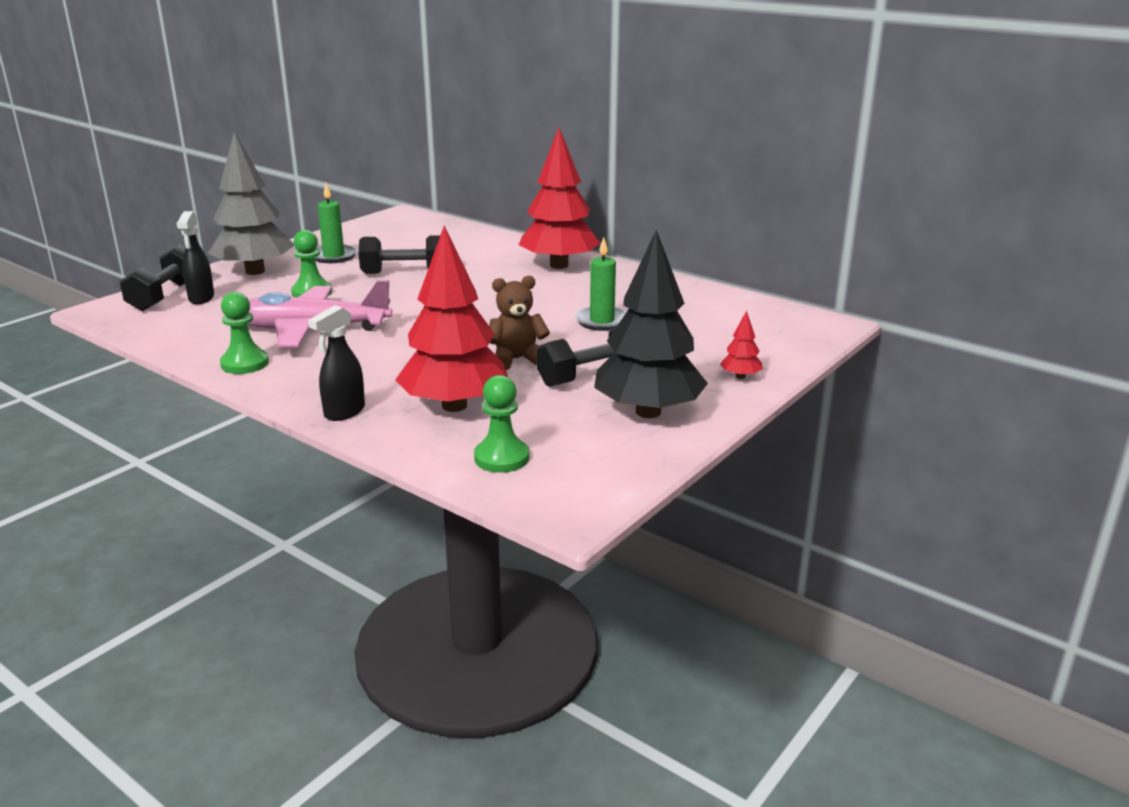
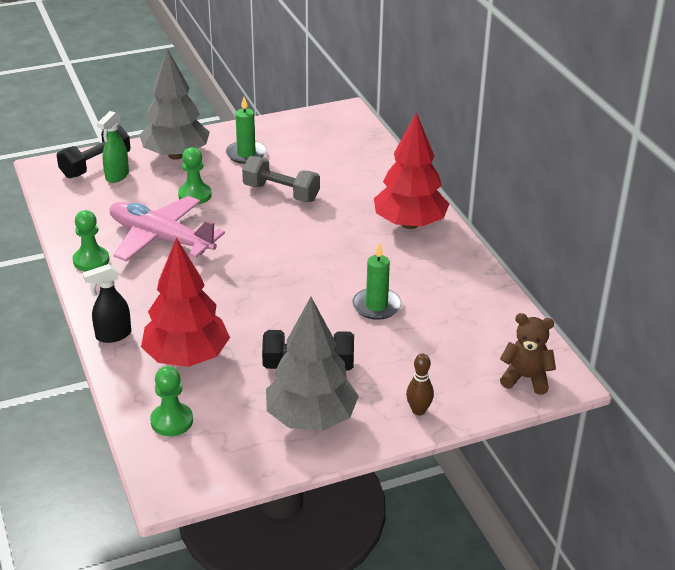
camera: 30 degrees right, 10 degrees up
black spray bottle [177,211,214,304] -> green spray bottle [97,111,129,183]
black dumbbell [358,235,440,274] -> grey dumbbell [242,156,320,202]
brown teddy bear [489,275,550,371] -> brown teddy bear moved to [500,313,556,394]
black tree [594,230,708,418] -> grey tree [266,297,359,431]
red tree [720,311,763,379] -> brown bowling pin [406,354,434,415]

